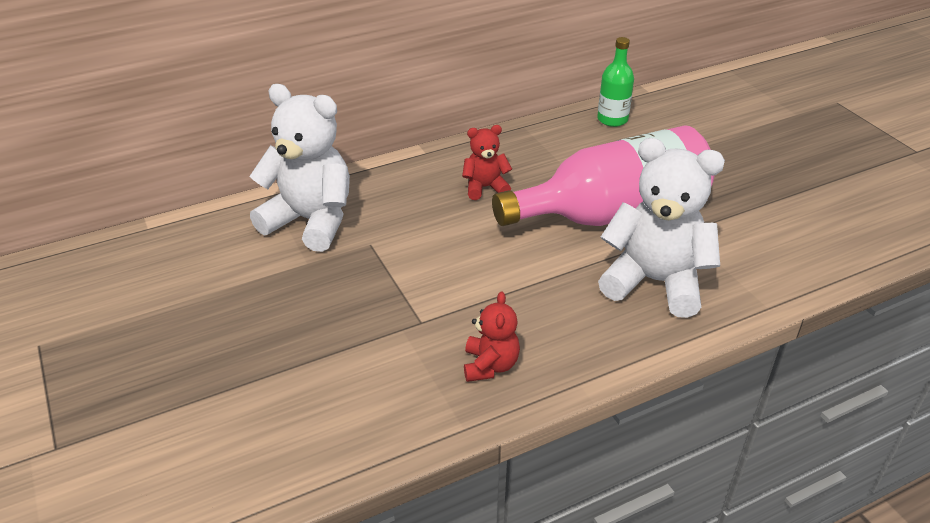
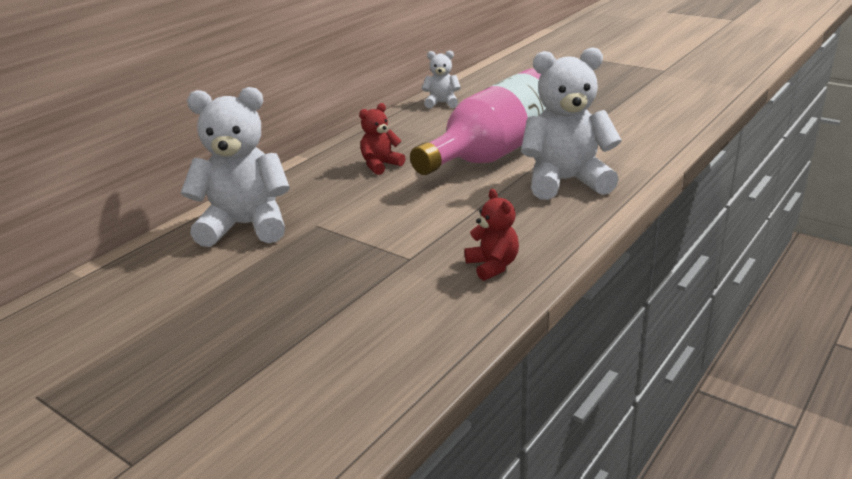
camera: 25 degrees left, 10 degrees down
green bottle [597,37,634,127] -> white teddy bear [422,50,461,108]

